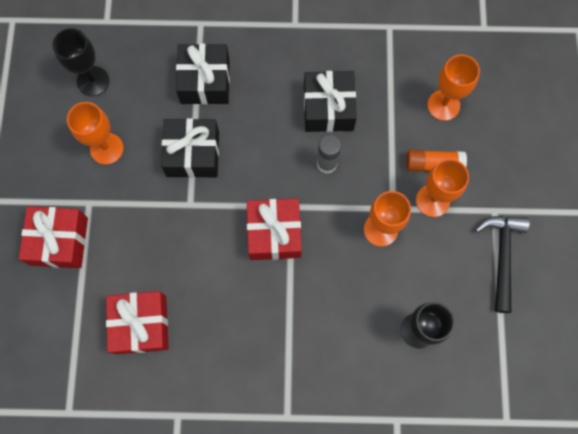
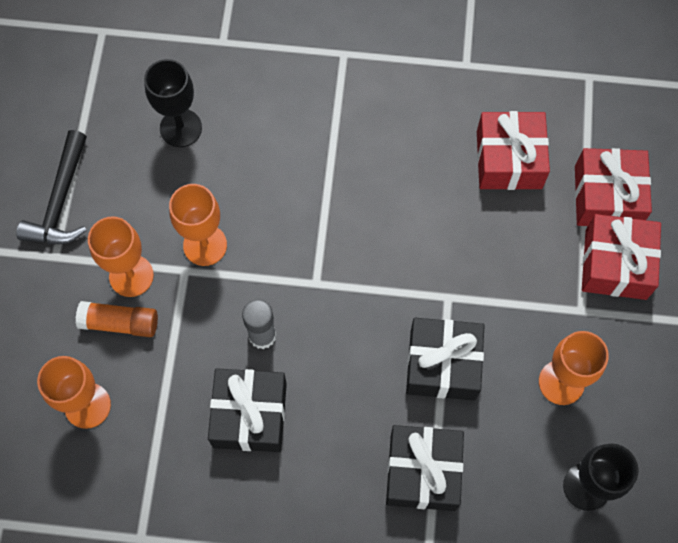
camera: 175 degrees left, 5 degrees down
red gift [247,199,302,260] -> red gift moved to [575,148,652,226]

